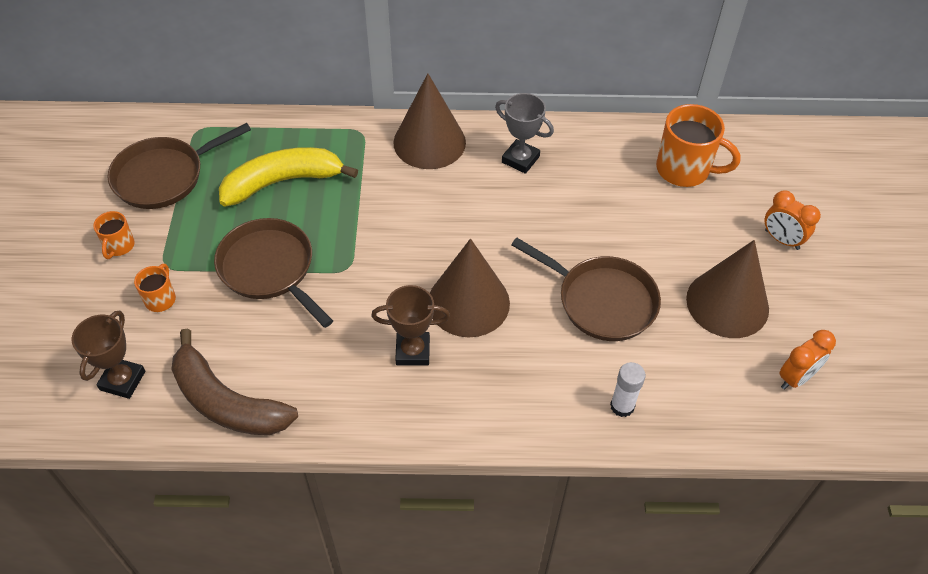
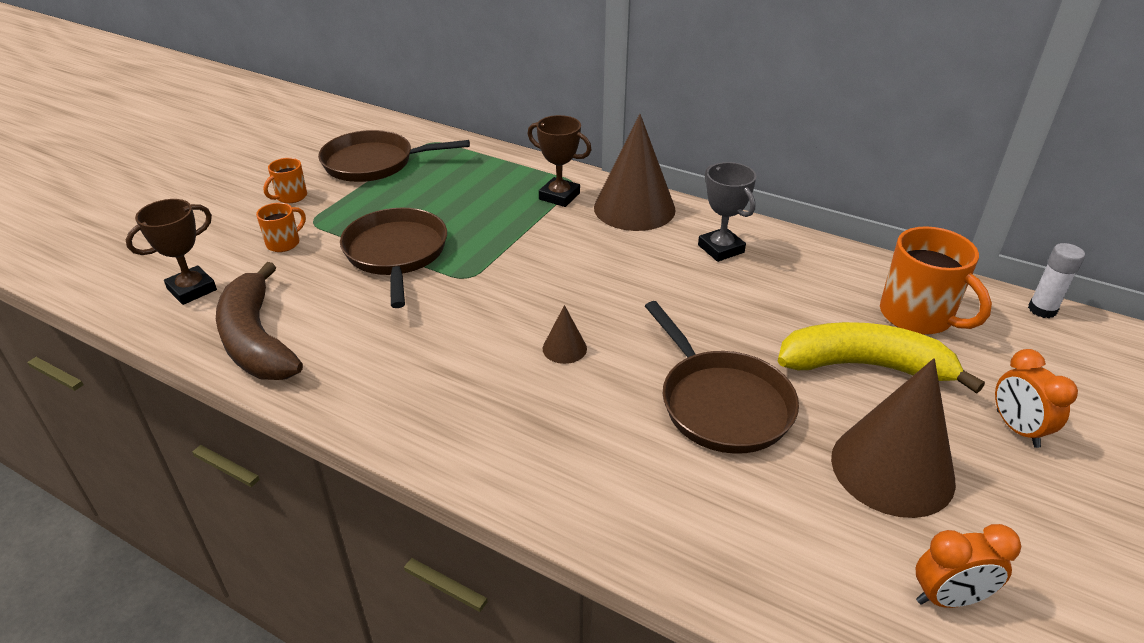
camera: 30 degrees right, 15 degrees down
yellow banana [219,147,358,206] -> yellow banana moved to [778,322,985,394]
brown trophy [371,285,450,365] -> brown trophy moved to [528,115,591,207]
brown cone [430,239,510,337] -> brown cone [543,305,587,364], size x0.44
white glue stick [610,362,646,417] -> white glue stick moved to [1028,243,1085,318]

